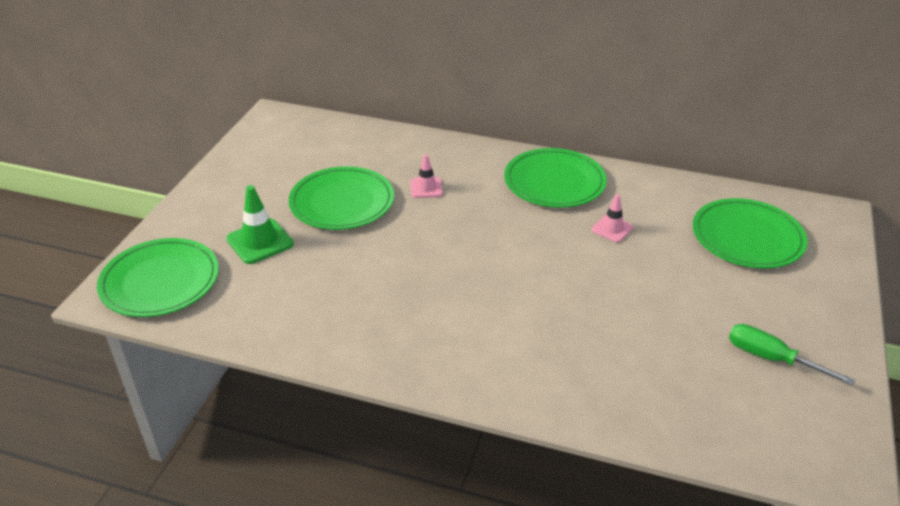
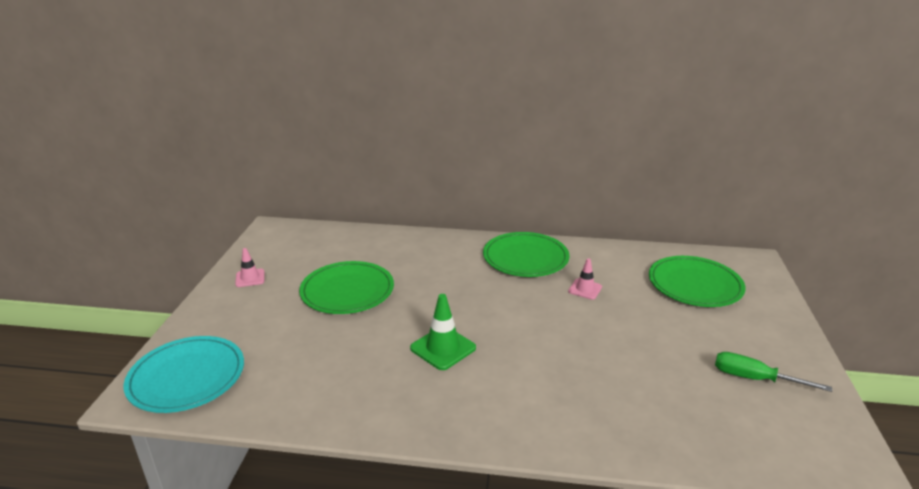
camera: 10 degrees left, 10 degrees down
green plate [97,238,219,317] -> turquoise plate [123,336,244,413]
green traffic cone [226,185,294,264] -> green traffic cone moved to [410,294,476,370]
pink traffic cone [411,154,443,198] -> pink traffic cone moved to [235,248,264,287]

